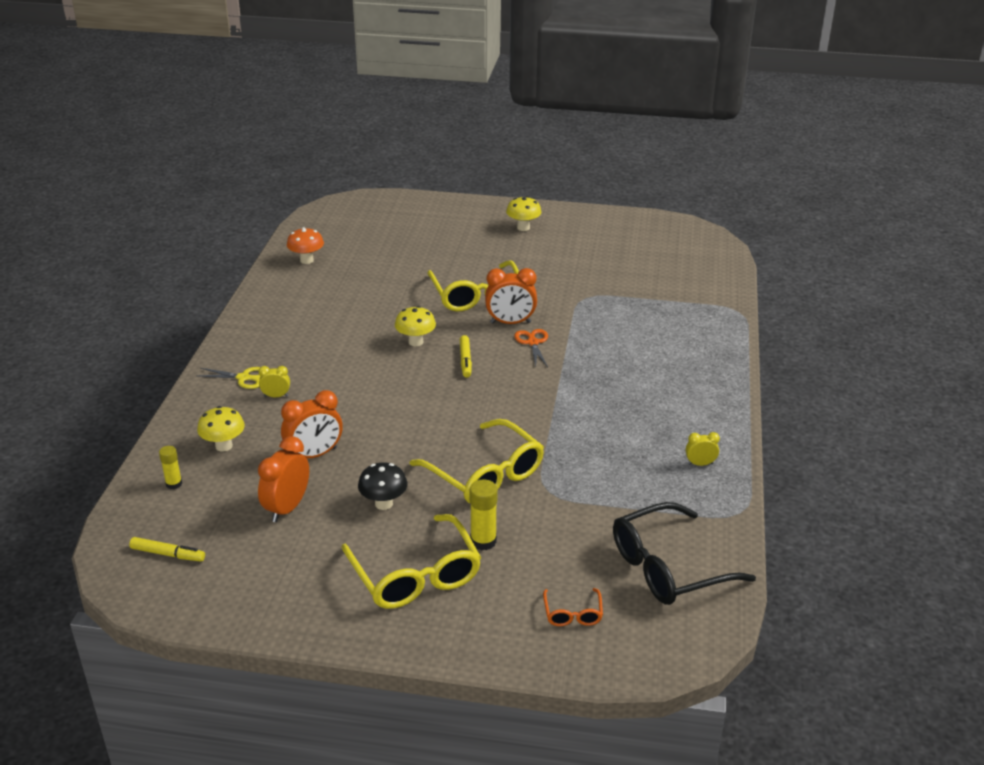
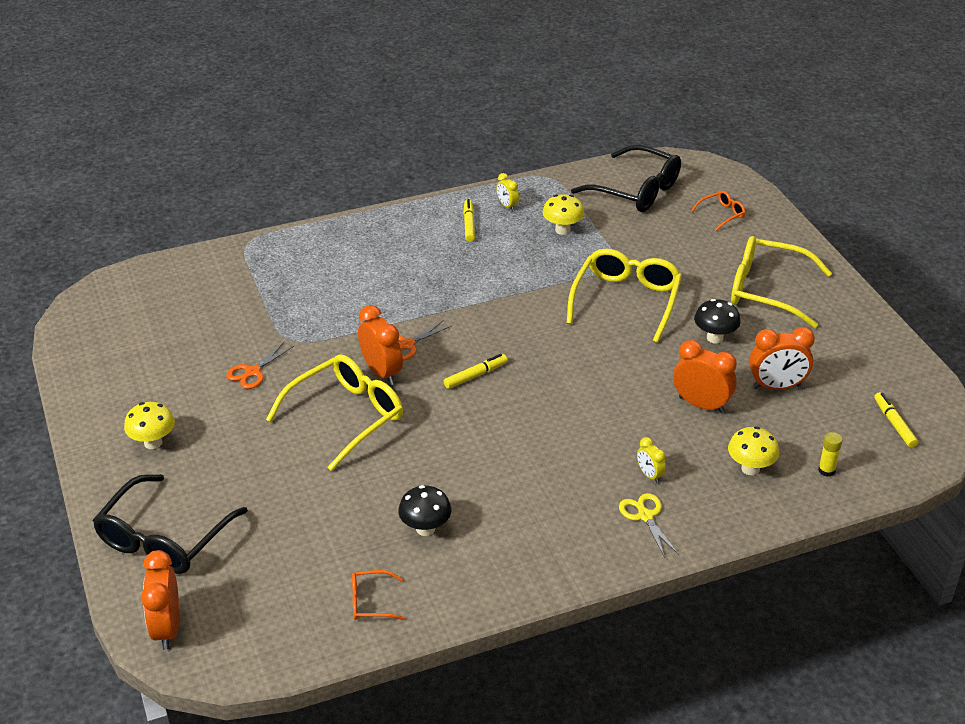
camera: 120 degrees left, 5 degrees up
orange mushroom [287,227,324,264] -> orange glasses [352,570,405,620]
yellow glasses [341,514,481,609] -> yellow glasses turned 105 degrees counterclockwise [731,236,832,328]
yellow mushroom [395,306,436,346] -> yellow mushroom moved to [542,194,584,235]
yellow glue stick [470,479,498,550] -> none
none -> black glasses [93,474,248,574]
none -> orange clock [141,550,179,650]
none -> orange scissors [226,342,294,389]
none -> black mushroom [398,485,451,536]
none -> yellow marker [463,199,475,242]

